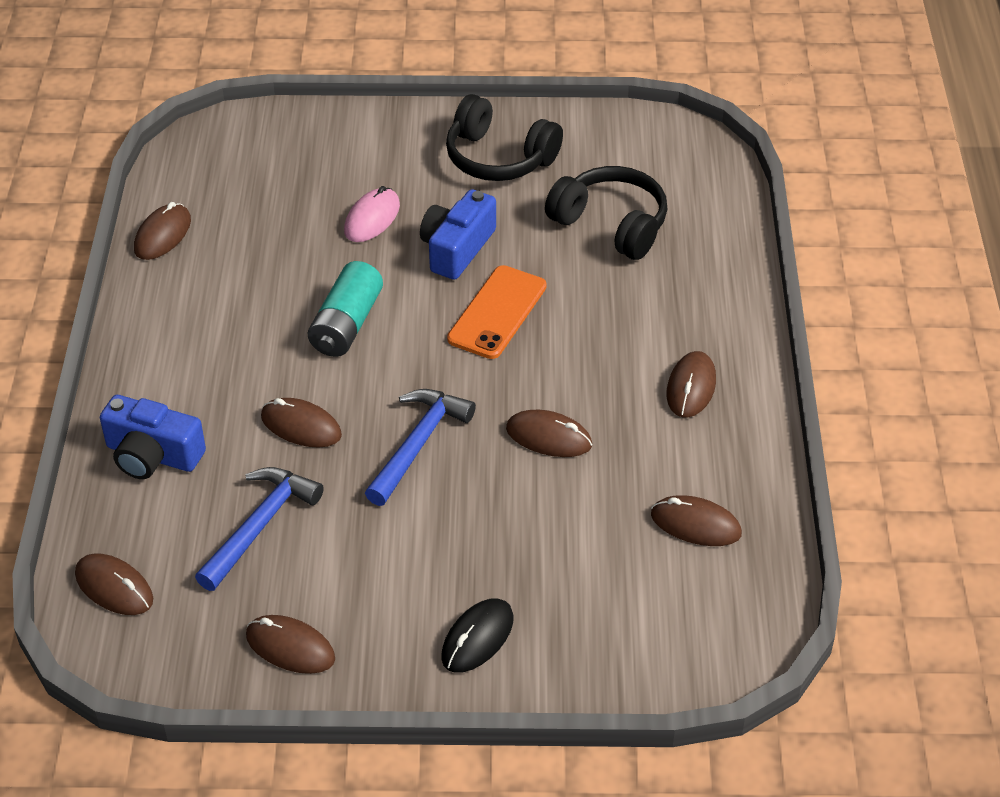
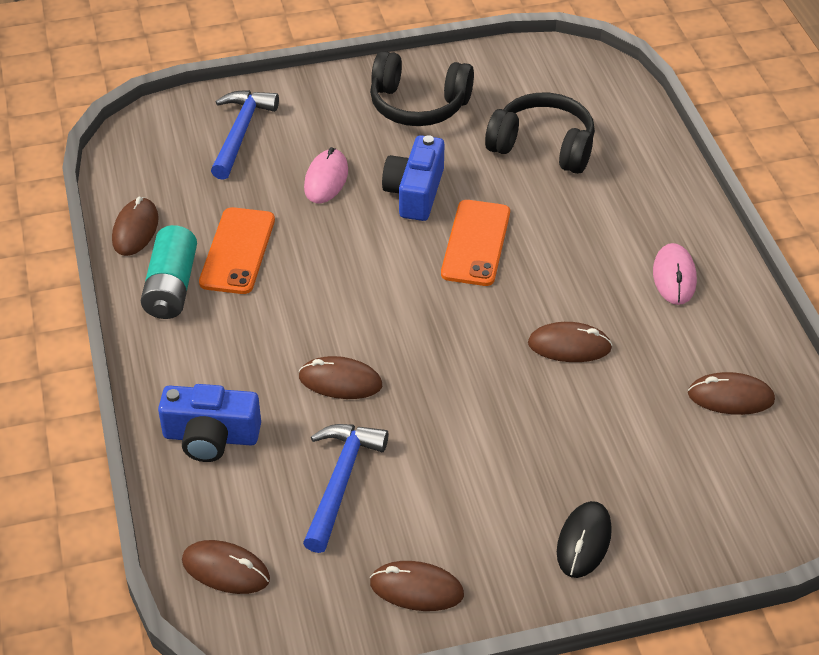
camera: 15 degrees left, 0 degrees up
turquoise battery [308,261,383,357] -> turquoise battery moved to [141,225,197,319]
blue hammer [365,389,476,506] -> blue hammer moved to [211,90,279,180]
brown mouse [667,351,716,418] -> pink mouse [653,243,697,305]
none -> orange phone [199,207,275,294]

